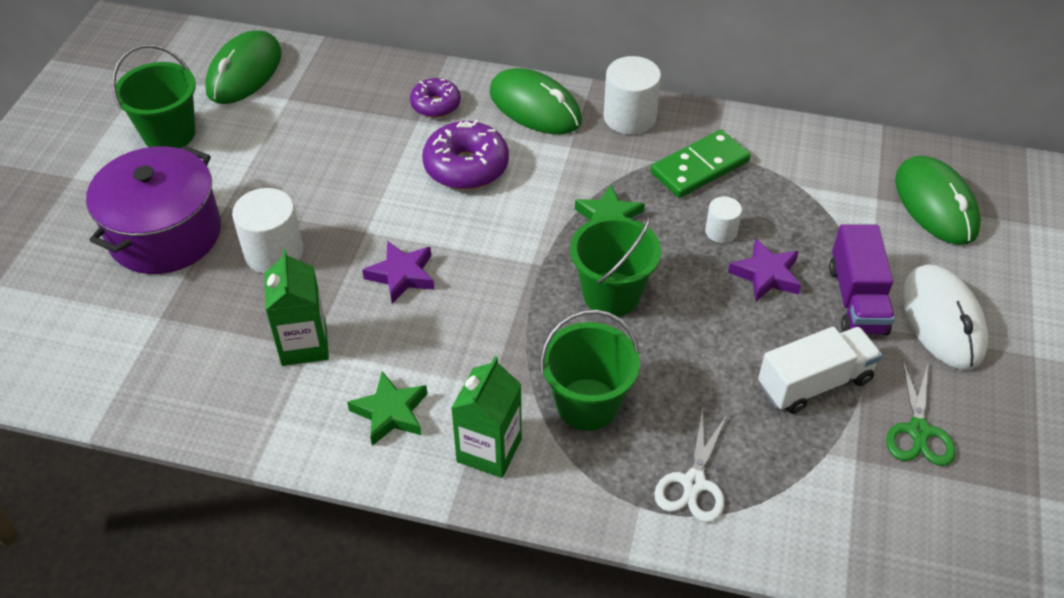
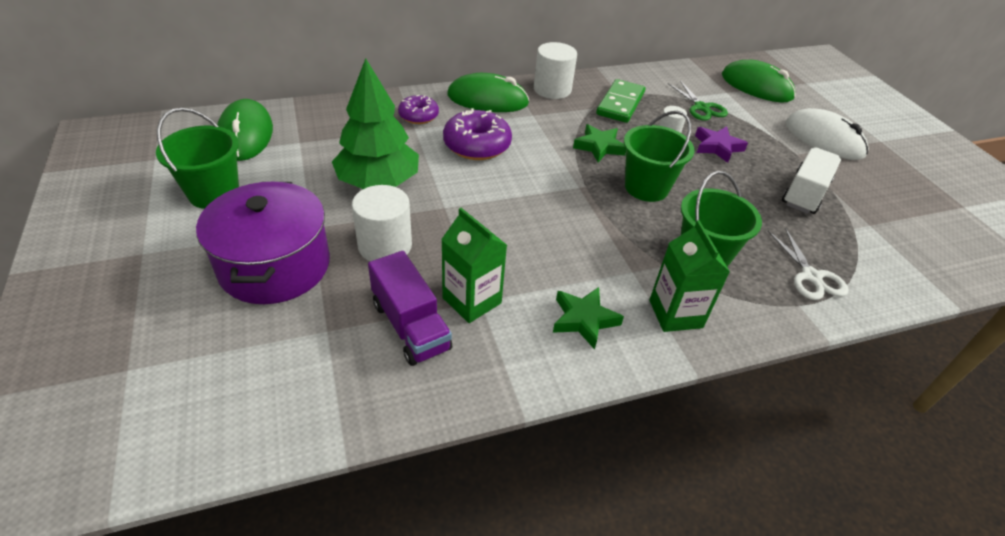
camera: 35 degrees left, 5 degrees down
purple star [362,241,434,304] -> none
purple truck [829,224,895,335] -> purple truck moved to [368,251,452,366]
green scissors [886,359,956,466] -> green scissors moved to [668,81,728,121]
none -> green tree [332,58,419,189]

